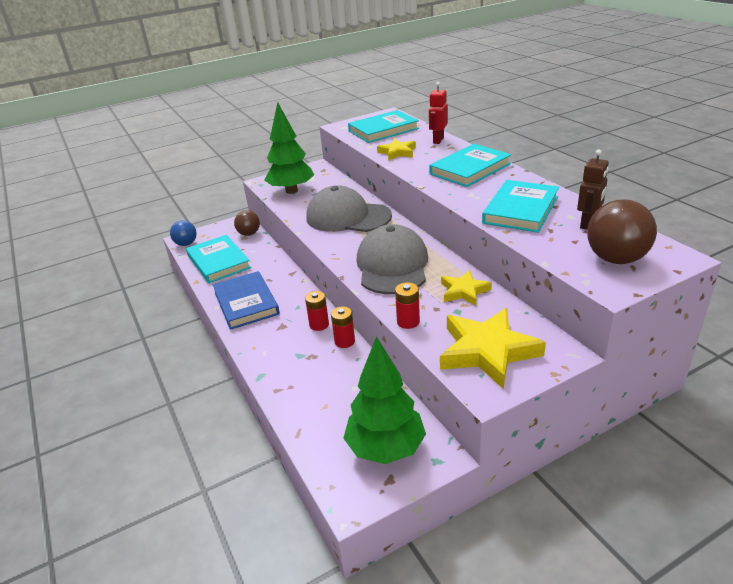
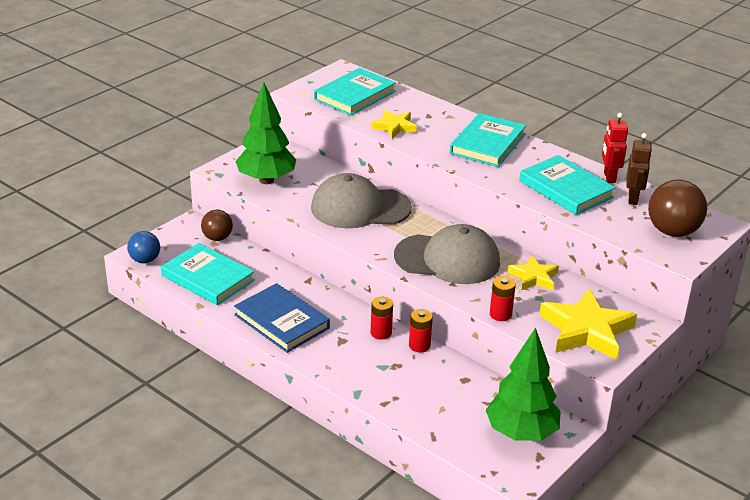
camera: 25 degrees left, 0 degrees up
grey cap [356,224,428,294] -> grey cap turned 120 degrees clockwise [394,224,500,284]
red robot [429,82,448,144] -> red robot moved to [602,113,628,183]
turquoise book [482,180,559,233] -> turquoise book turned 45 degrees counterclockwise [519,155,616,215]

